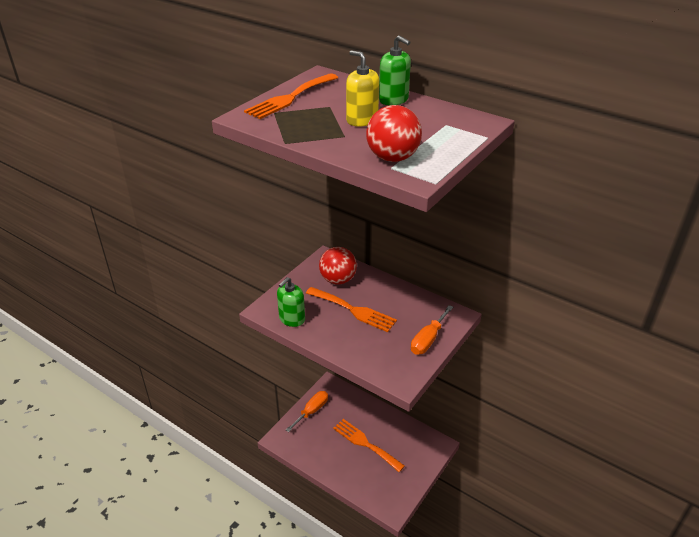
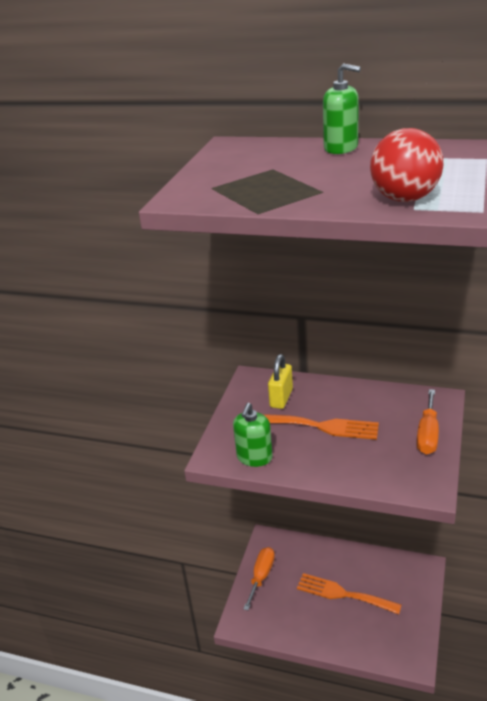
camera: 15 degrees left, 5 degrees down
orange fork [244,73,338,119] -> none
red ball [319,247,357,285] -> yellow padlock [268,354,293,409]
yellow soap dispenser [346,50,379,127] -> none

